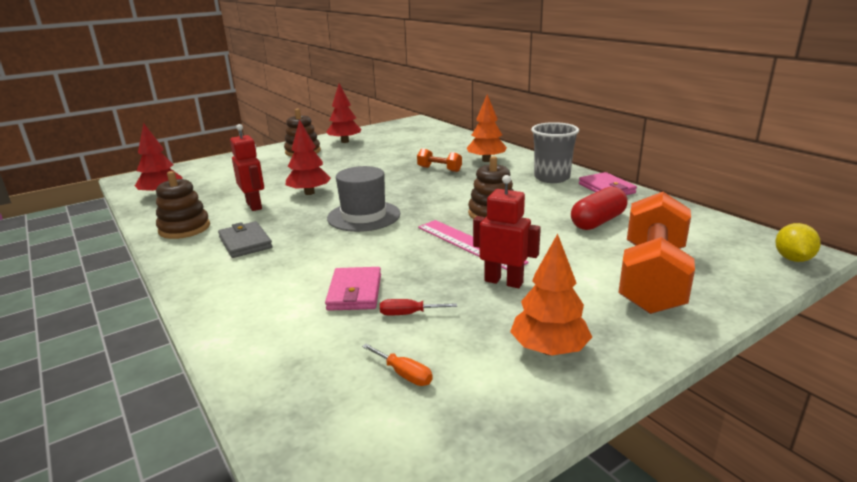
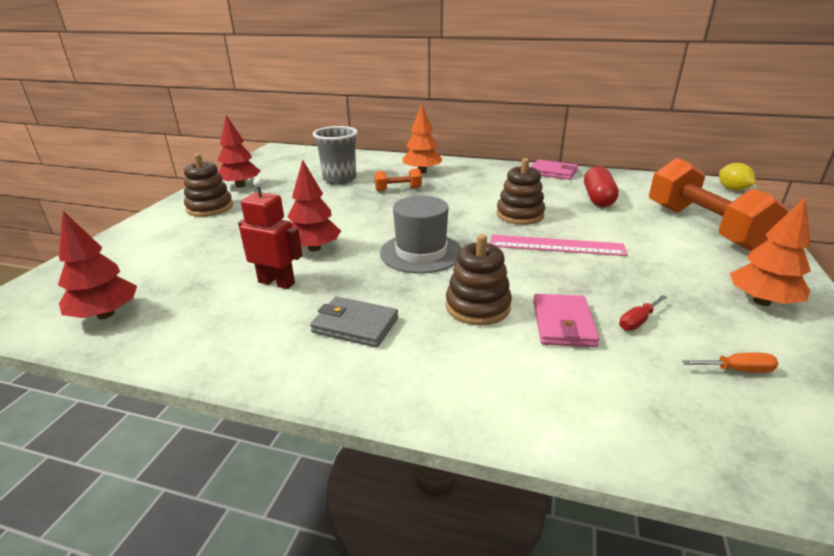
camera: 40 degrees left, 5 degrees up
brown stacking toy [156,171,210,239] -> brown stacking toy moved to [445,234,512,325]
pink wallet [325,267,381,311] -> pink wallet turned 45 degrees clockwise [533,294,599,347]
red robot [473,175,541,288] -> none
grey cup [531,122,579,183] -> grey cup moved to [313,126,358,184]

